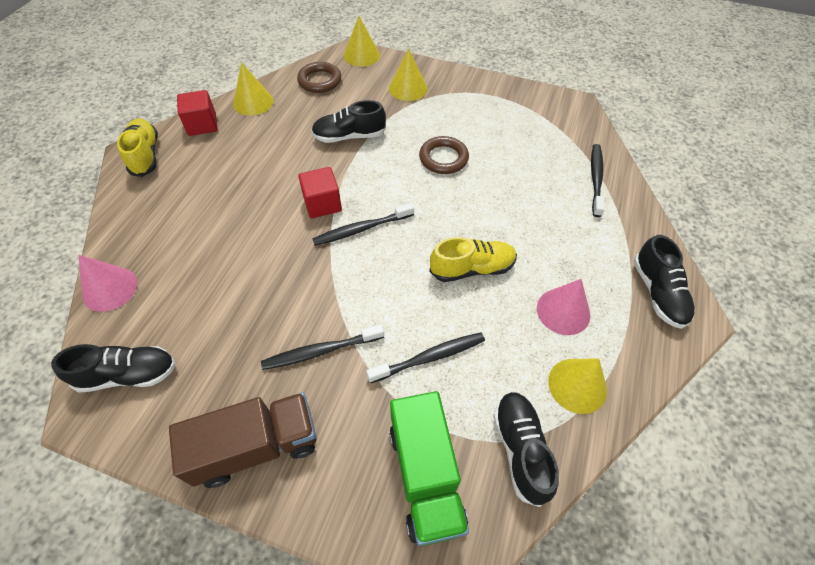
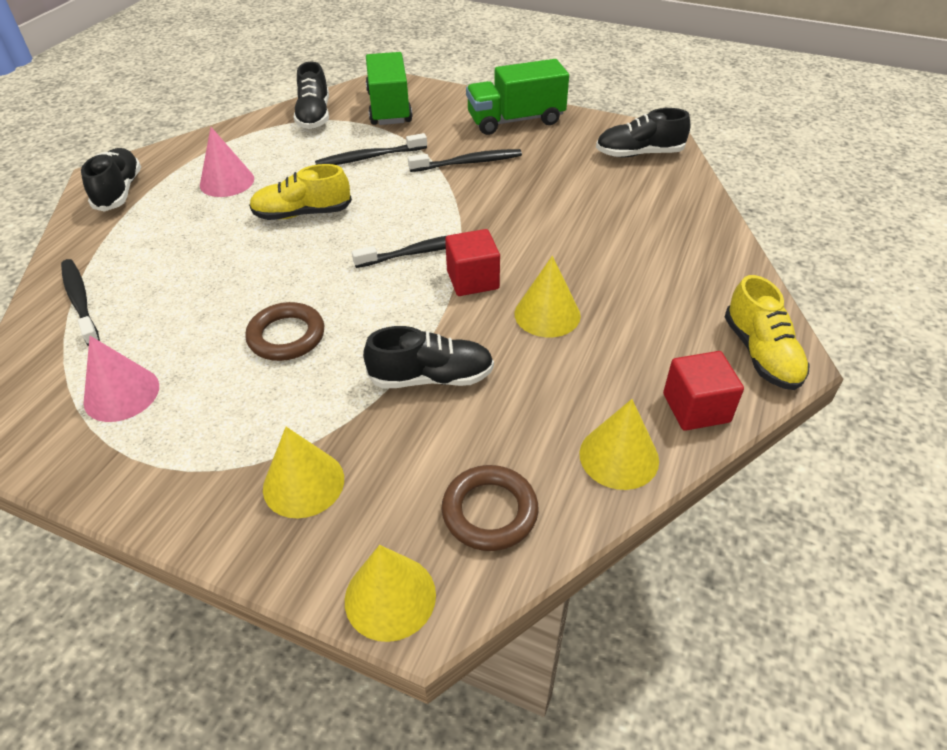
camera: 175 degrees left, 10 degrees down
pink cone [78,255,137,312] -> pink cone moved to [83,336,159,422]
brown truck [169,393,317,488] -> green truck [466,59,569,135]
yellow cone [548,358,607,414] -> yellow cone moved to [515,256,581,337]
black toothbrush [591,144,604,217] -> black toothbrush turned 135 degrees clockwise [61,259,100,346]

